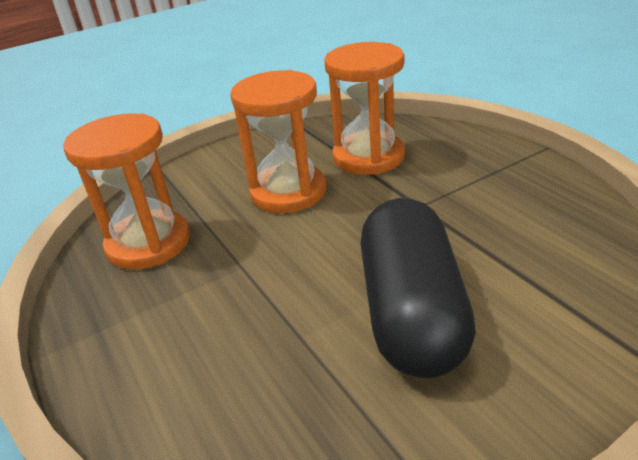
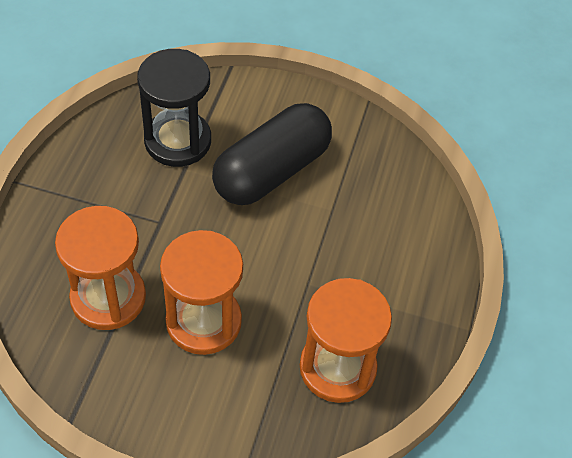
camera: 140 degrees left, 20 degrees up
none -> black hourglass [137,49,211,167]

